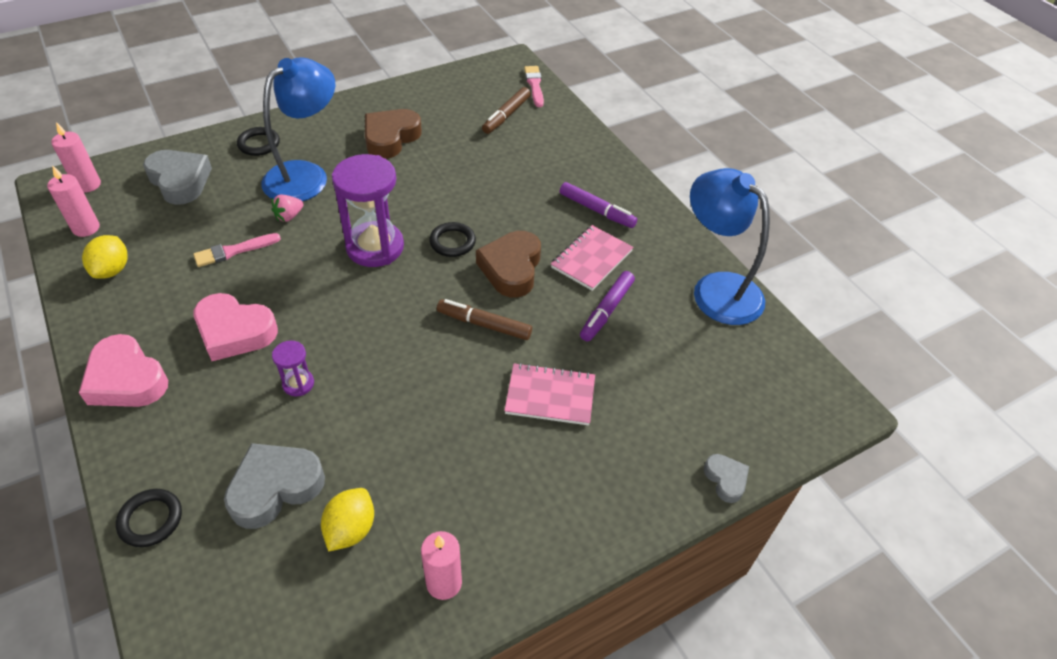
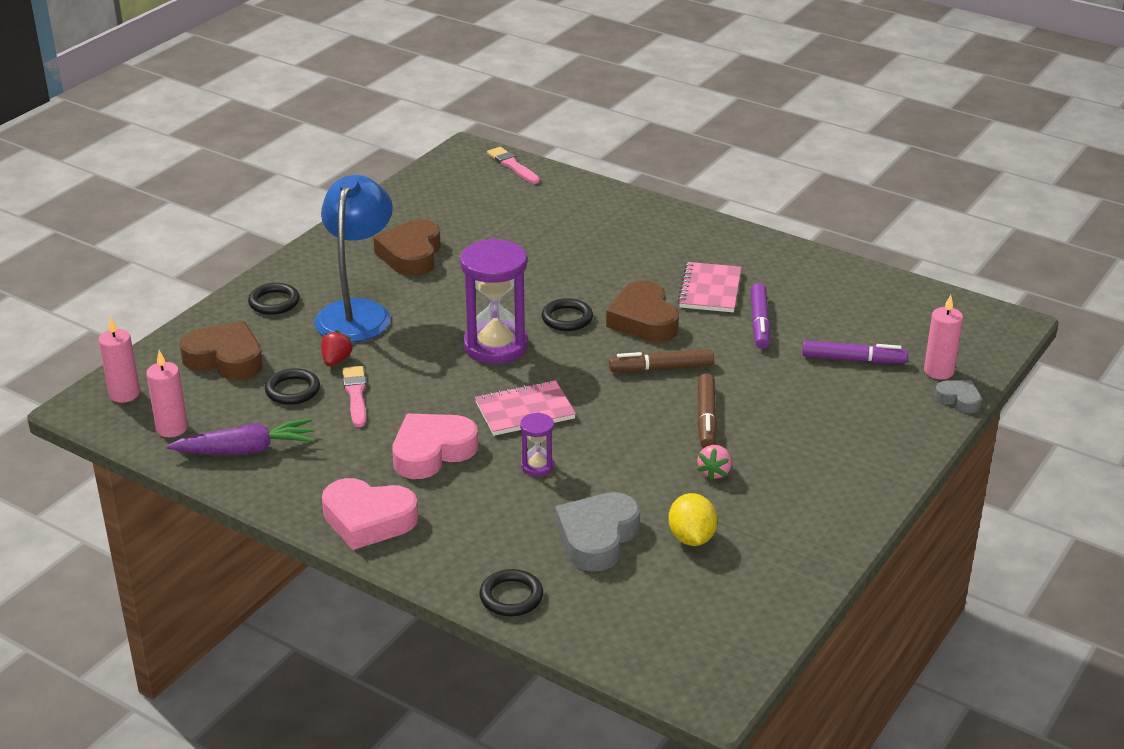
camera: 25 degrees left, 15 degrees down
yellow lemon [82,235,128,279] -> purple carrot [167,418,315,455]
grey heart [143,150,212,205] -> brown heart [180,321,263,380]
pink brush [193,233,281,267] -> pink brush turned 135 degrees clockwise [343,366,366,427]
pink heart [194,293,278,361] -> pink heart turned 150 degrees clockwise [392,414,478,479]
pink strawberry [271,195,304,222] -> pink strawberry moved to [697,445,732,480]
pink candle [421,531,462,600] -> pink candle moved to [924,295,963,379]
brown marker [482,87,531,134] -> brown marker moved to [697,373,717,448]
pink notebook [504,363,595,426] -> pink notebook moved to [475,380,576,436]
purple marker [560,182,637,228] -> purple marker moved to [802,340,908,363]
blue lamp [690,168,770,325] -> none
none -> black ring [265,368,320,405]
none -> red strawberry [321,330,354,366]

